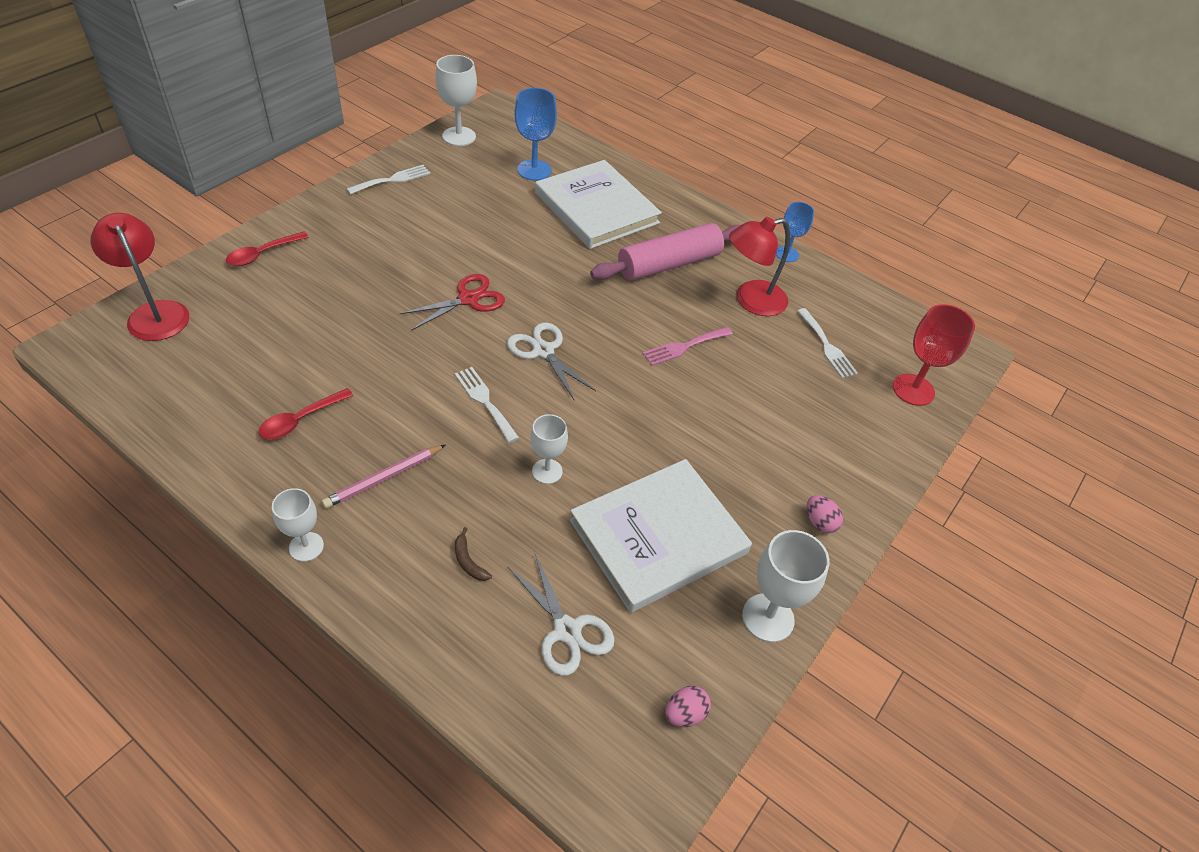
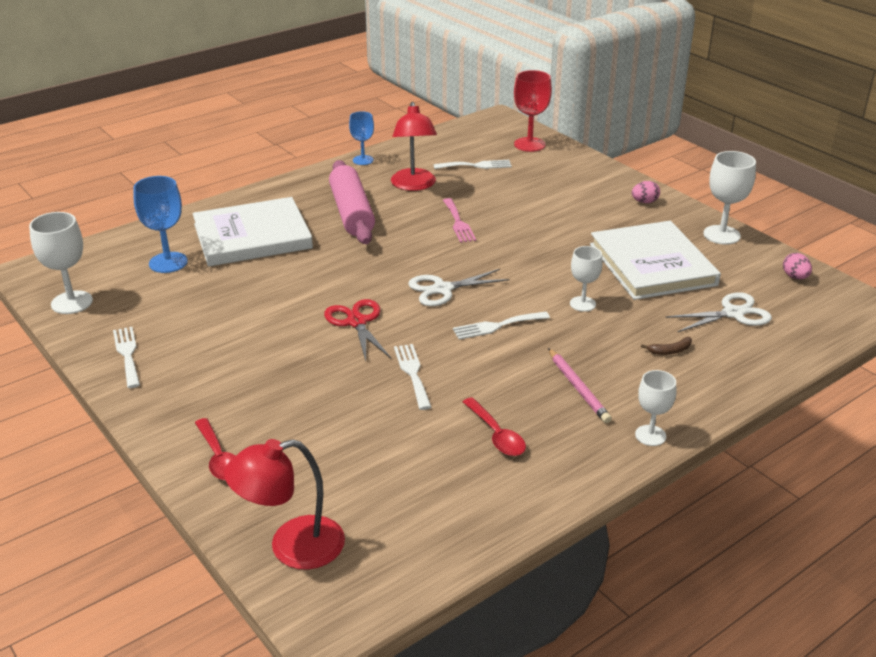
camera: 70 degrees left, 15 degrees down
none -> white fork [394,344,431,410]

